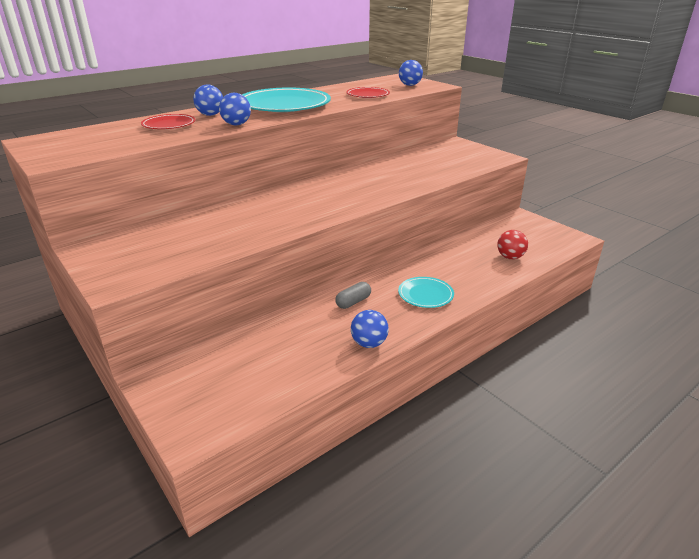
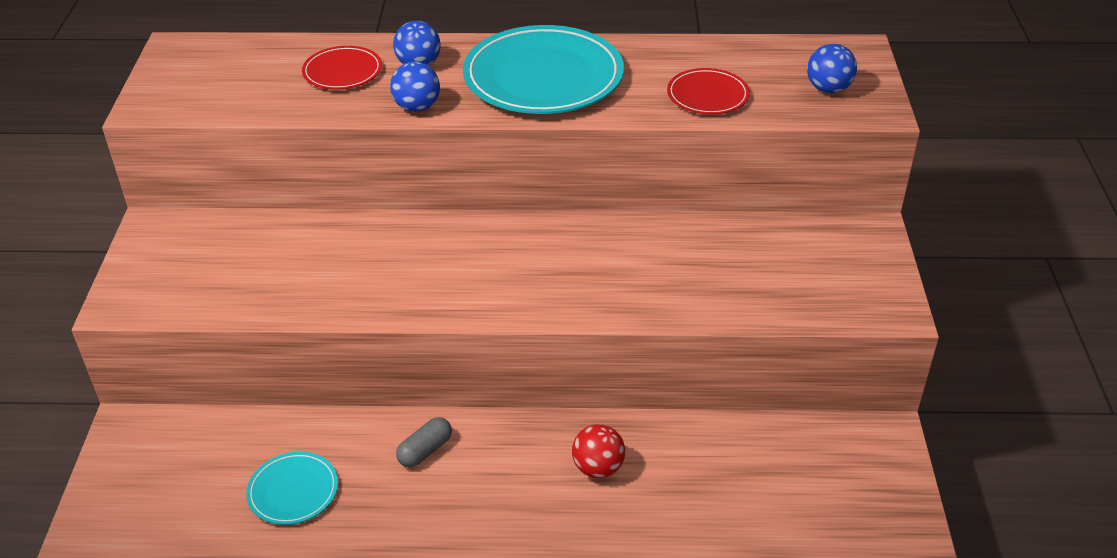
camera: 40 degrees right, 10 degrees up
grey capsule [335,282,371,309] -> grey capsule turned 45 degrees counterclockwise [396,417,452,467]
blue ball [351,310,389,348] -> none
turquoise plate [398,277,454,308] -> turquoise plate moved to [246,452,338,525]
red ball [497,230,528,259] -> red ball moved to [572,424,625,478]

